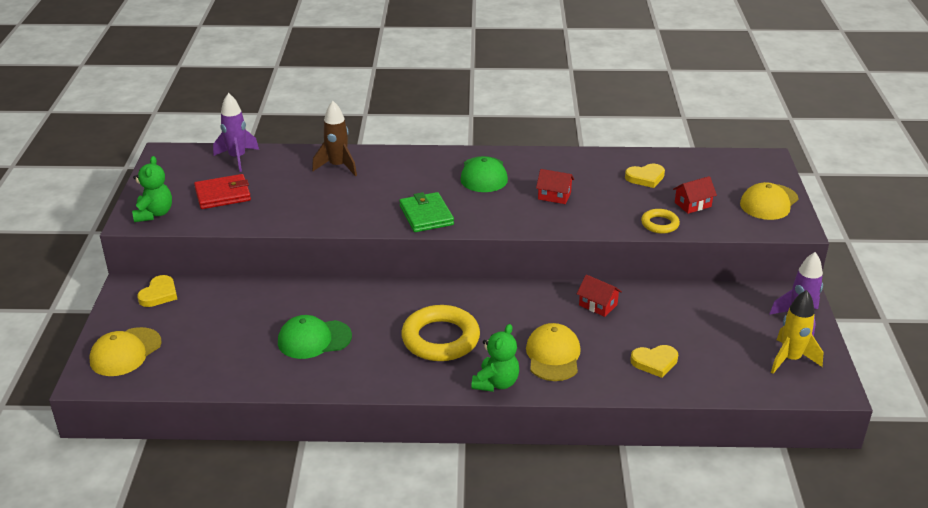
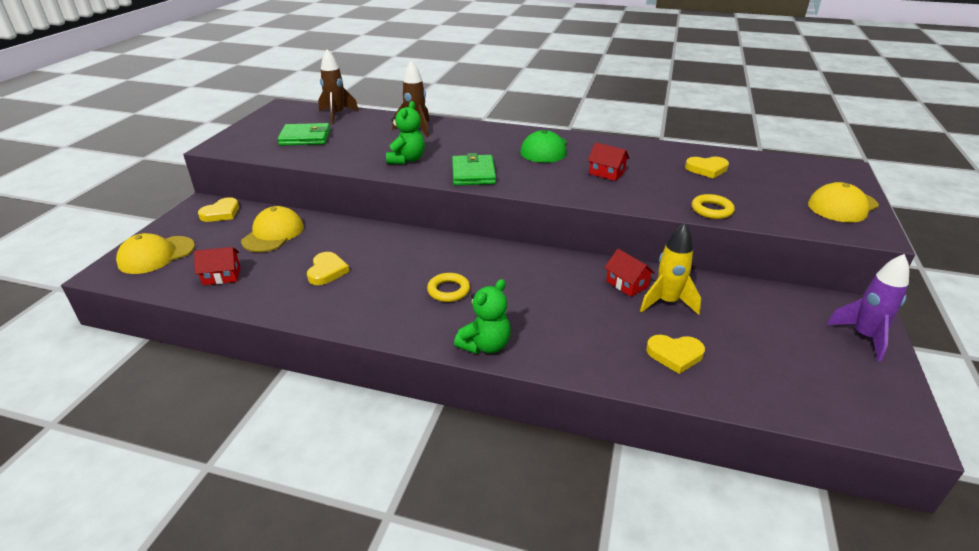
camera: 15 degrees right, 0 degrees up
green teddy bear [132,156,172,222] -> green teddy bear moved to [386,101,425,164]
red wallet [194,174,251,209] -> green wallet [278,123,330,146]
purple rocket [213,93,259,172] -> brown rocket [318,49,359,124]
green cap [278,315,352,359] -> yellow heart [307,252,350,285]
yellow ring [401,305,480,361] -> yellow ring [427,273,470,302], size x0.52
yellow cap [526,323,581,381] -> yellow cap moved to [241,206,304,252]
red house [673,176,717,214] -> red house moved to [194,247,241,285]
yellow rocket [771,290,824,374] -> yellow rocket moved to [640,223,701,315]

